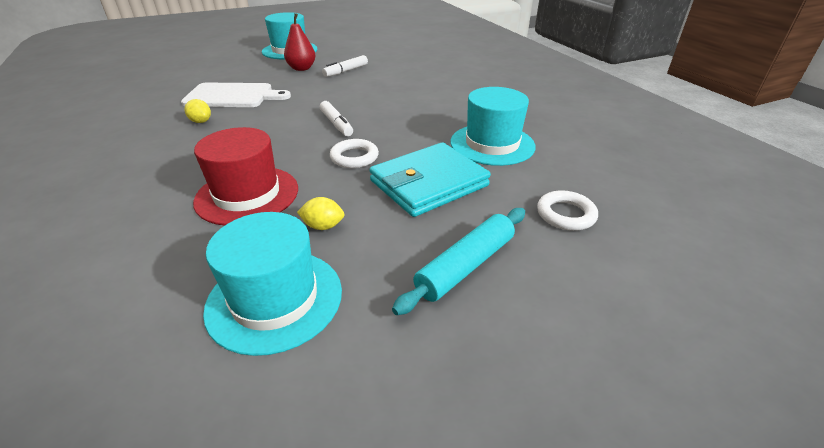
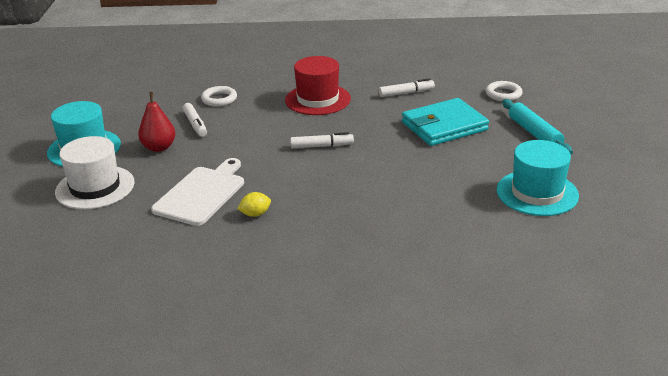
camera: 65 degrees left, 5 degrees down
red hat [193,127,298,225] -> red hat moved to [285,56,351,115]
yellow lemon [297,197,344,230] -> none
white ring [330,139,379,168] -> white ring moved to [201,86,237,107]
turquoise wallet [369,142,491,217] -> turquoise wallet turned 75 degrees clockwise [402,98,489,146]
turquoise hat [450,87,536,166] -> white marker [379,78,435,97]
none -> white hat [55,136,135,210]

